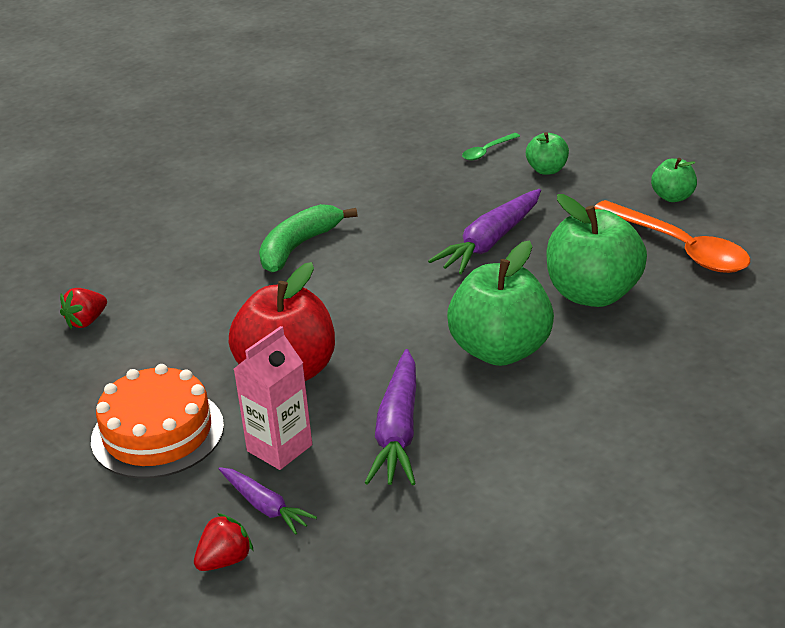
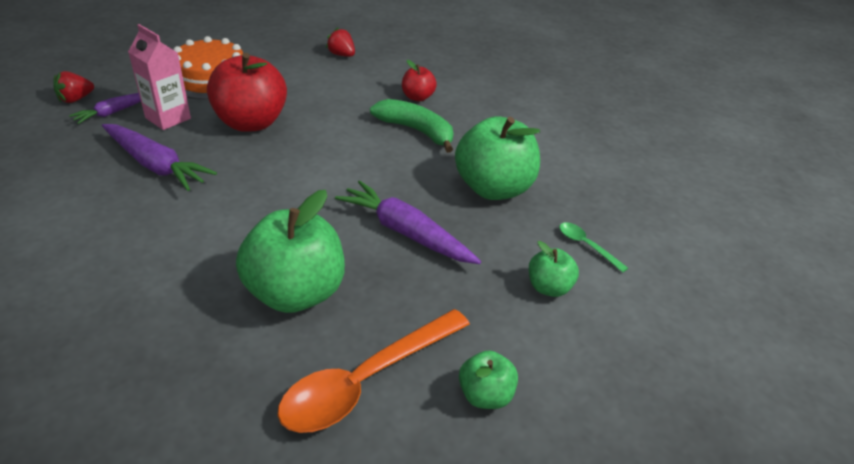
camera: 85 degrees right, 5 degrees up
red strawberry [194,513,254,571] -> red strawberry turned 90 degrees clockwise [53,71,94,103]
purple carrot [365,349,416,485] -> purple carrot turned 150 degrees counterclockwise [102,124,217,191]
green apple [447,240,554,366] -> green apple moved to [455,116,540,200]
none -> red apple [402,60,437,101]

